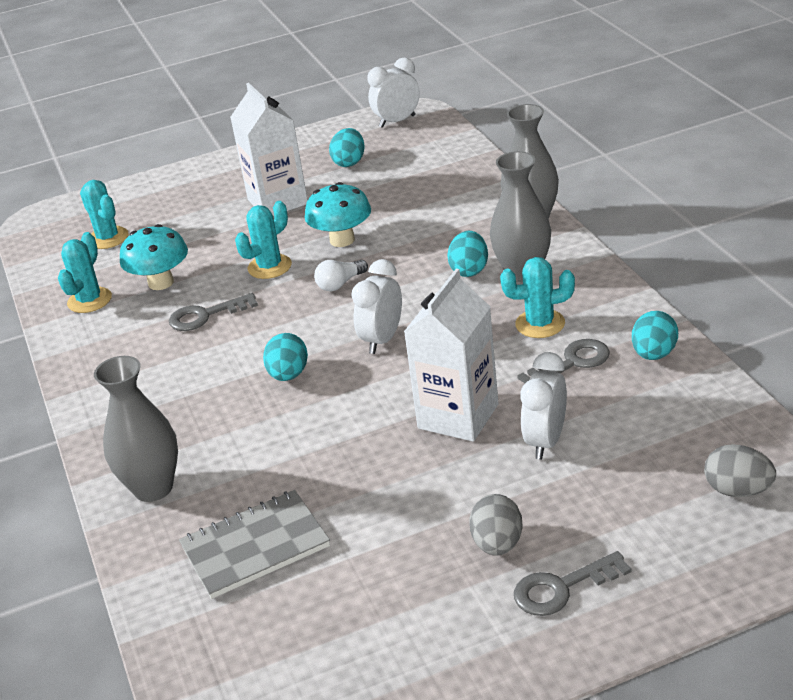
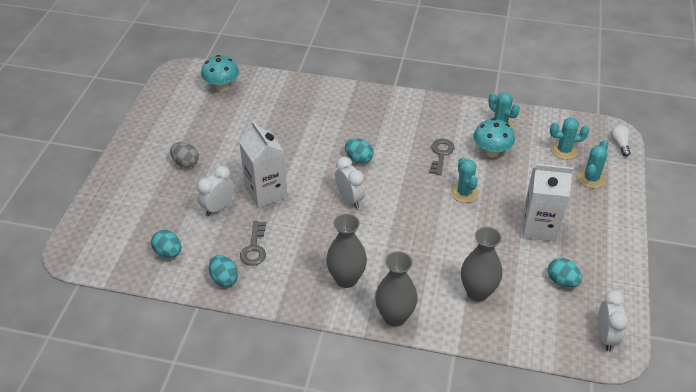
camera: 120 degrees right, 10 degrees up
grey vase [94,356,178,502] -> grey vase moved to [461,227,502,301]
grey notebook [179,490,330,599] -> none
turquoise mushroom [305,182,371,247] -> turquoise mushroom moved to [201,55,239,92]
white light bulb [314,260,368,292] -> white light bulb moved to [611,125,630,156]
turquoise egg [447,231,488,277] -> turquoise egg moved to [151,230,181,258]
turquoise cactus [500,257,575,338] -> turquoise cactus moved to [577,140,608,188]
grey key [514,551,632,616] -> none
white clock [521,352,567,459] -> white clock turned 105 degrees counterclockwise [197,166,234,216]
grey egg [704,444,776,497] -> none

